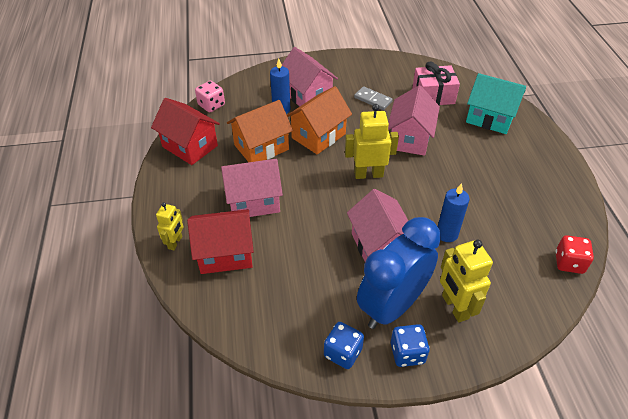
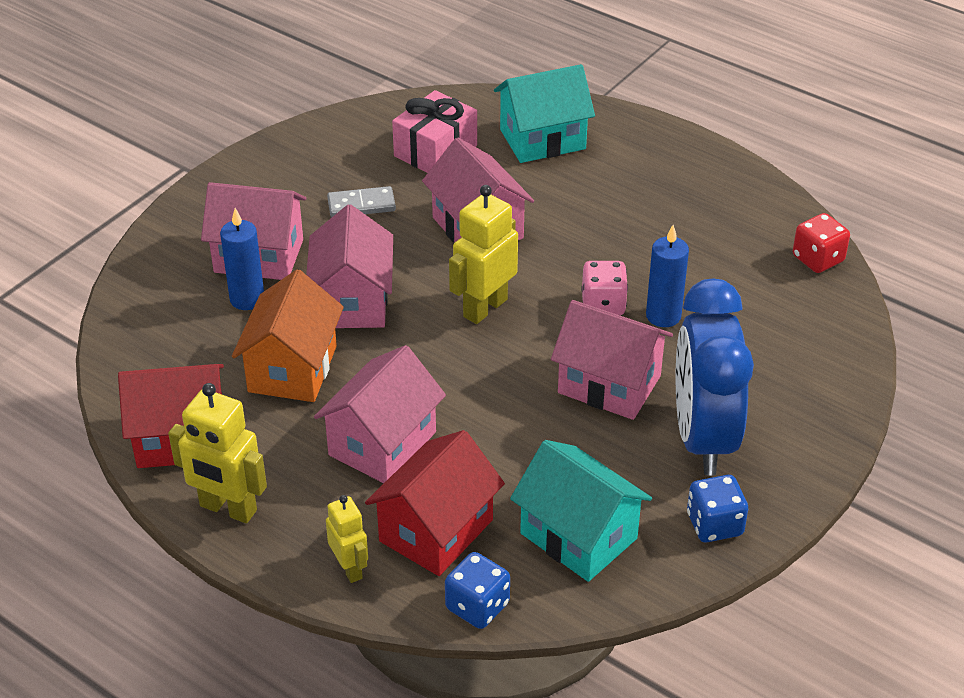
camera: 45 degrees left, 5 degrees down
pink dice [195,81,225,113] -> pink dice moved to [581,261,628,315]
orange house [287,86,352,155] -> pink house [306,205,393,328]
blue dice [391,324,430,367] -> blue dice moved to [445,552,510,629]
yellow robot [440,239,493,322] -> yellow robot moved to [168,383,267,523]
none -> turquoise house [510,440,652,582]

